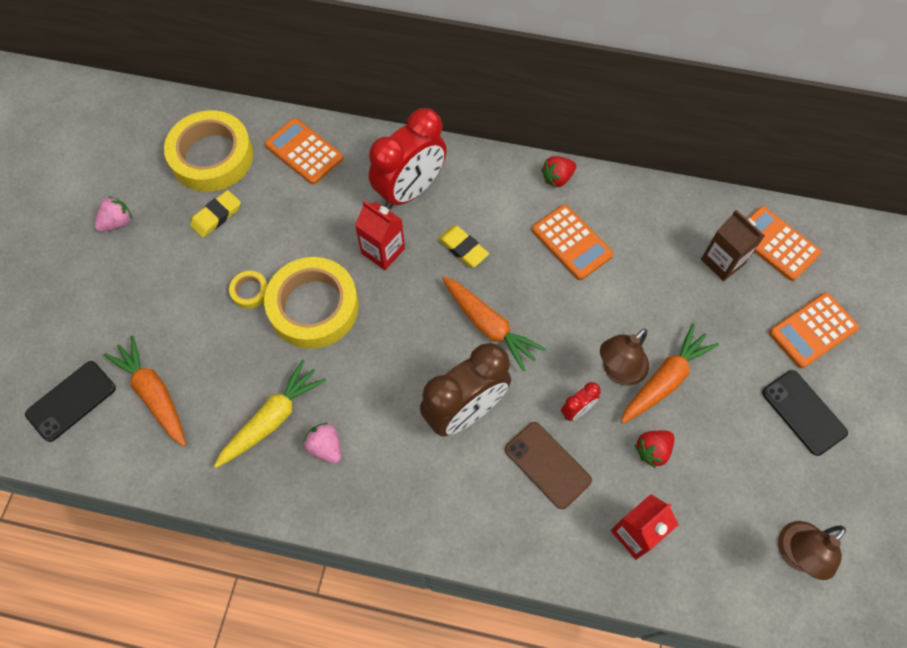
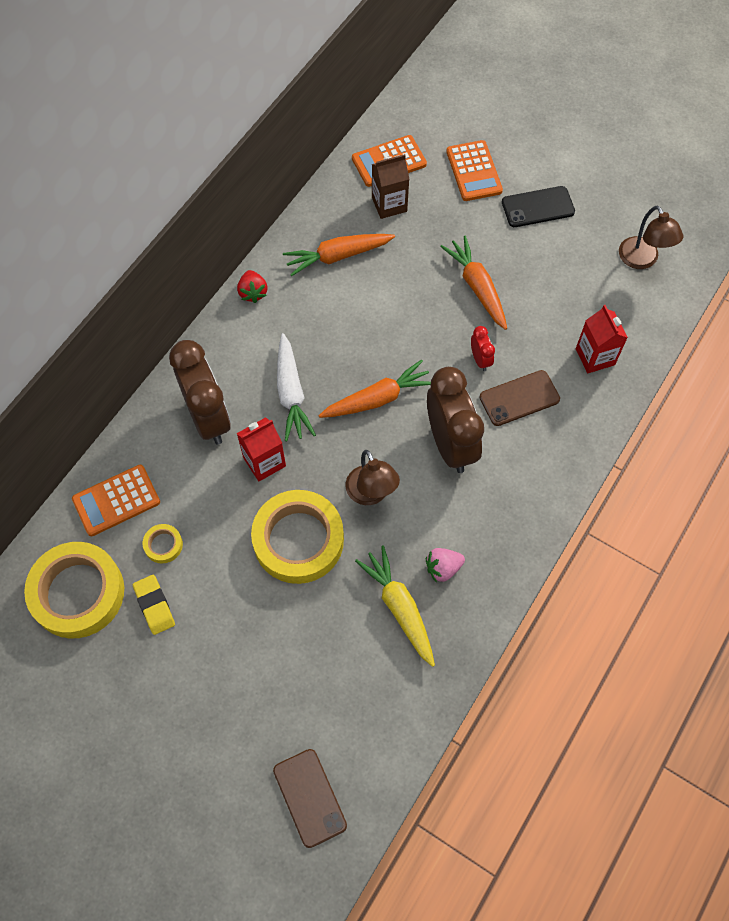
camera: 70 degrees left, 0 degrees up
black phone [25,361,116,442] -> brown phone [273,749,347,848]
pink strawberry [95,196,132,232] -> none
orange carrot [104,336,186,446] -> orange carrot moved to [283,234,395,277]
yellow tape [229,271,268,309] -> yellow tape moved to [143,524,183,563]
red clock [369,108,447,209] -> brown clock [169,340,231,445]
yellow eraser [438,226,489,267] -> white carrot [277,333,316,441]
orange calculator [532,204,614,280] -> none
brown lamp [600,329,649,386] -> brown lamp moved to [346,450,400,505]
red strawberry [635,430,674,468] -> none

